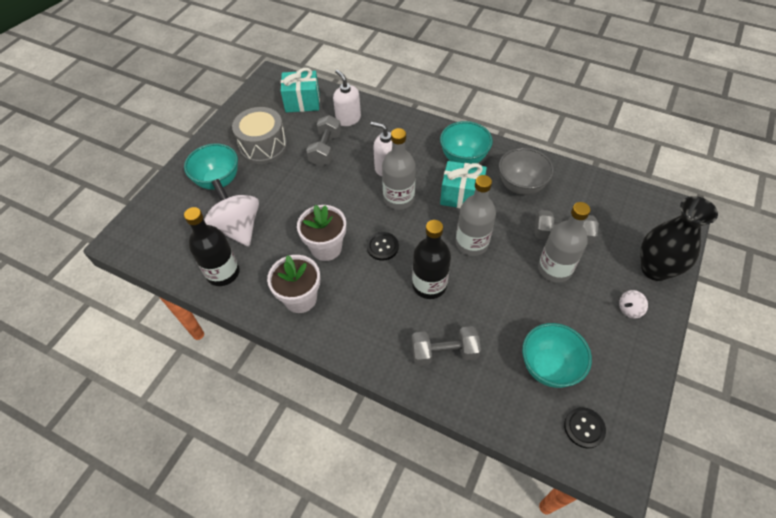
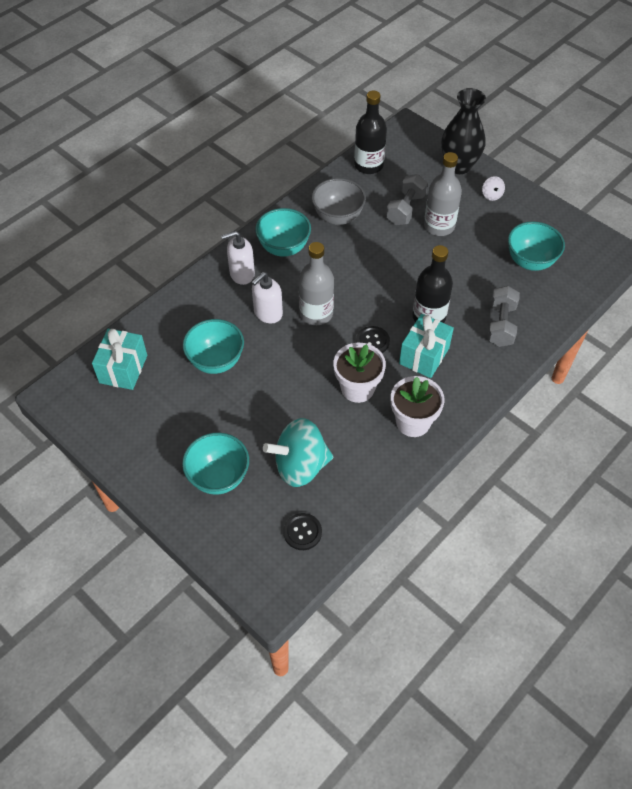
camera: 75 degrees left, 0 degrees up
black bottle [184,207,240,286] -> black bottle moved to [354,91,387,174]
white spinning top [204,179,259,247] -> turquoise spinning top [263,418,333,487]
grey drum [232,107,287,164] -> none
grey dumbbell [306,115,341,166] -> turquoise bowl [183,319,244,374]
white soap dispenser [333,70,361,126] -> white soap dispenser moved to [221,231,255,285]
turquoise gift [440,161,487,208] -> turquoise gift moved to [399,314,454,378]
grey bottle [456,175,496,256] -> none
black button [564,407,606,448] -> black button moved to [283,513,322,550]

